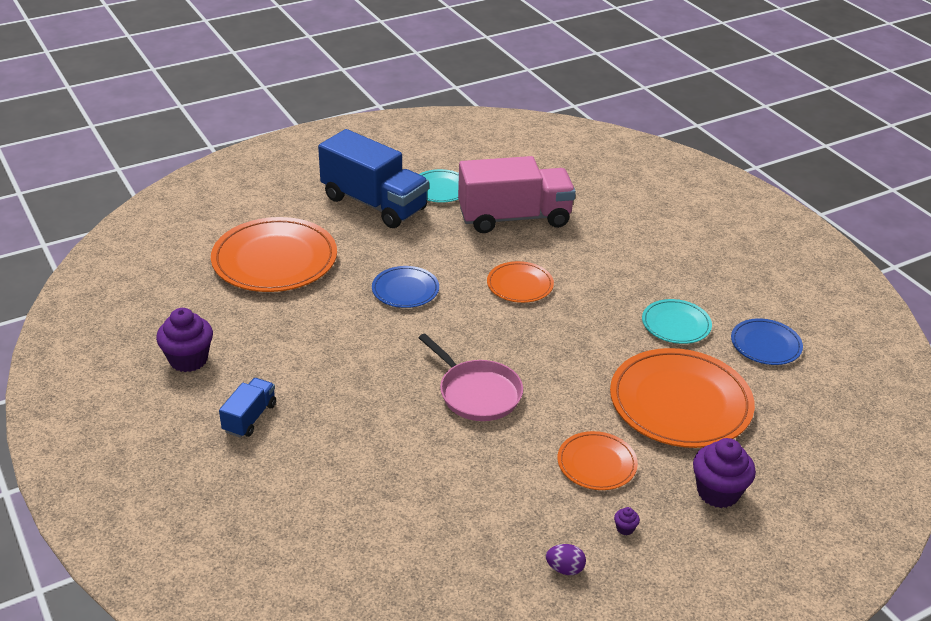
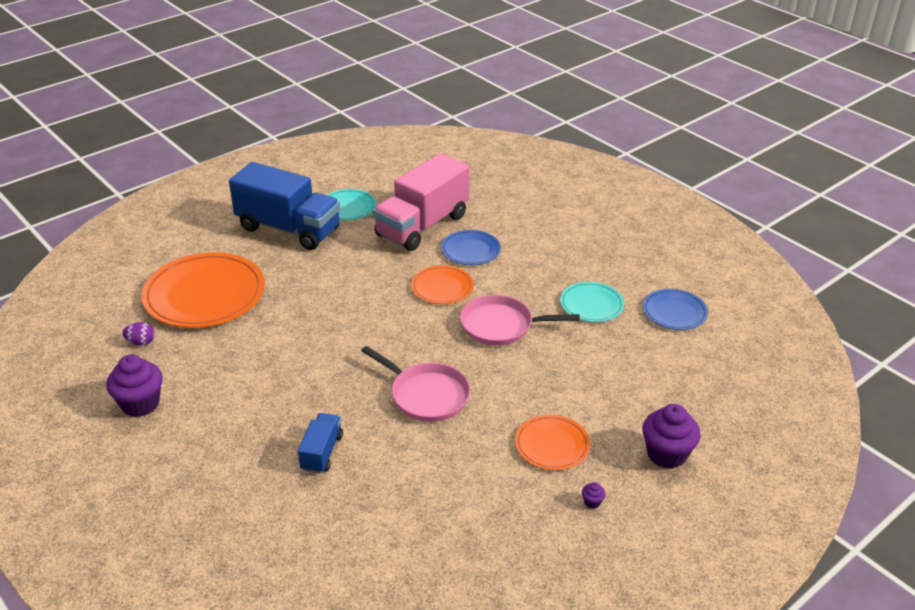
camera: 10 degrees left, 0 degrees up
blue truck [219,378,276,438] -> blue truck moved to [298,413,343,474]
blue plate [372,266,439,308] -> blue plate moved to [441,230,501,265]
pink truck [458,156,576,233] -> pink truck turned 150 degrees clockwise [373,153,470,251]
purple egg [546,544,586,575] -> purple egg moved to [123,322,155,345]
orange plate [610,348,755,448] -> none
none -> pink pan [460,295,580,346]

